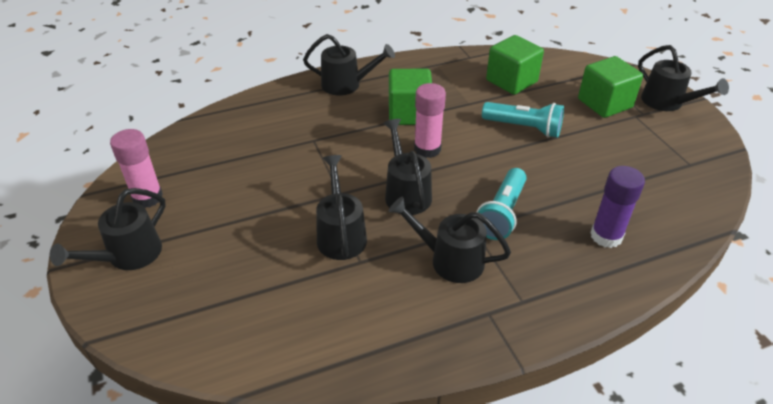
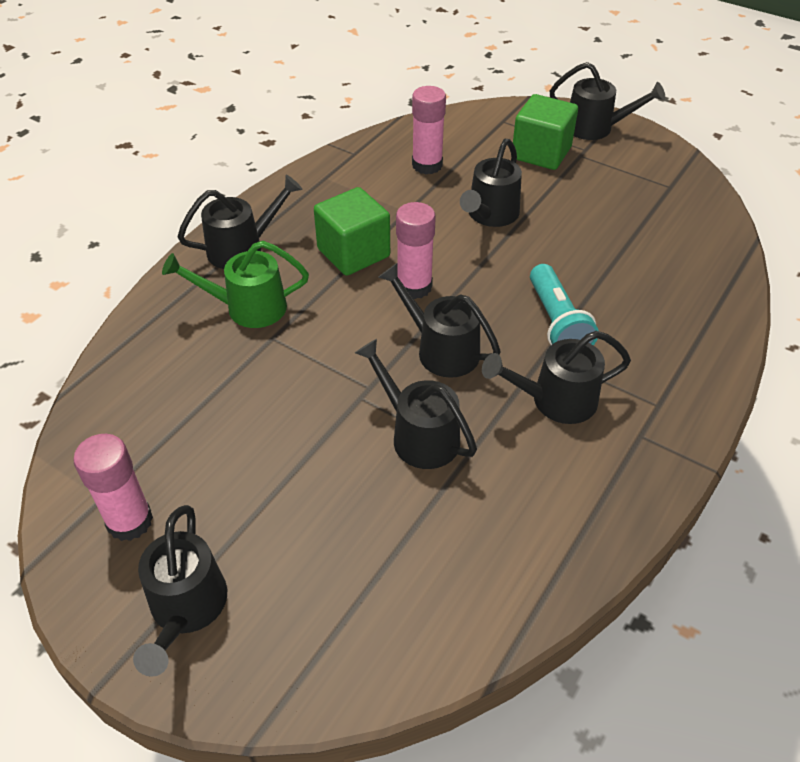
camera: 35 degrees left, 5 degrees up
turquoise flashlight [482,102,564,138] -> black watering can [460,139,522,227]
green cube [486,35,544,95] -> pink glue stick [412,86,446,174]
purple glue stick [590,166,645,248] -> none
none -> green watering can [162,241,309,328]

